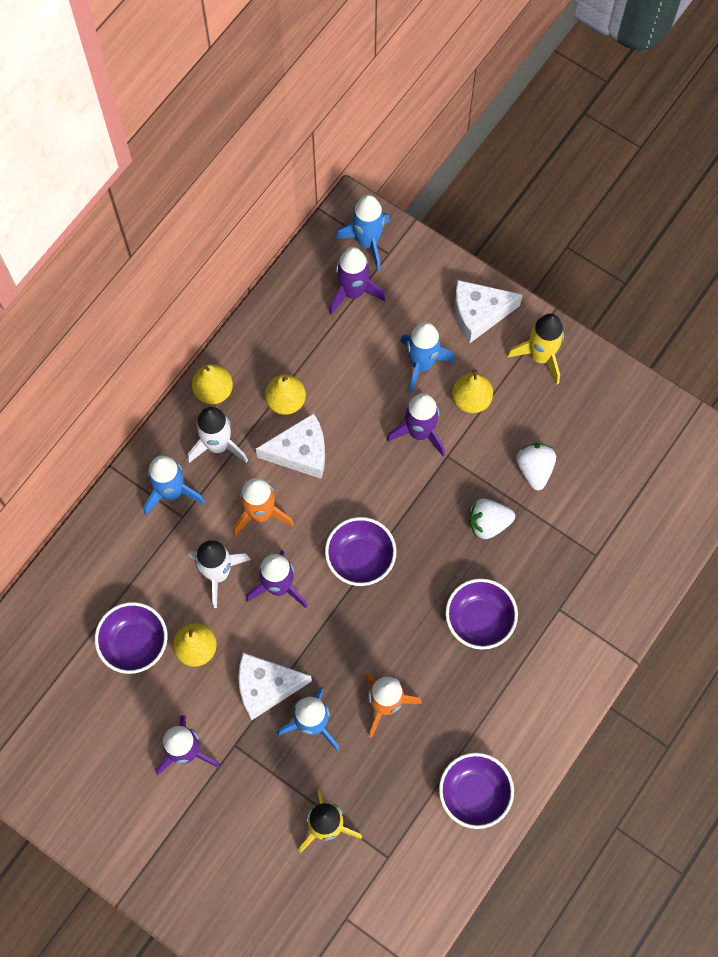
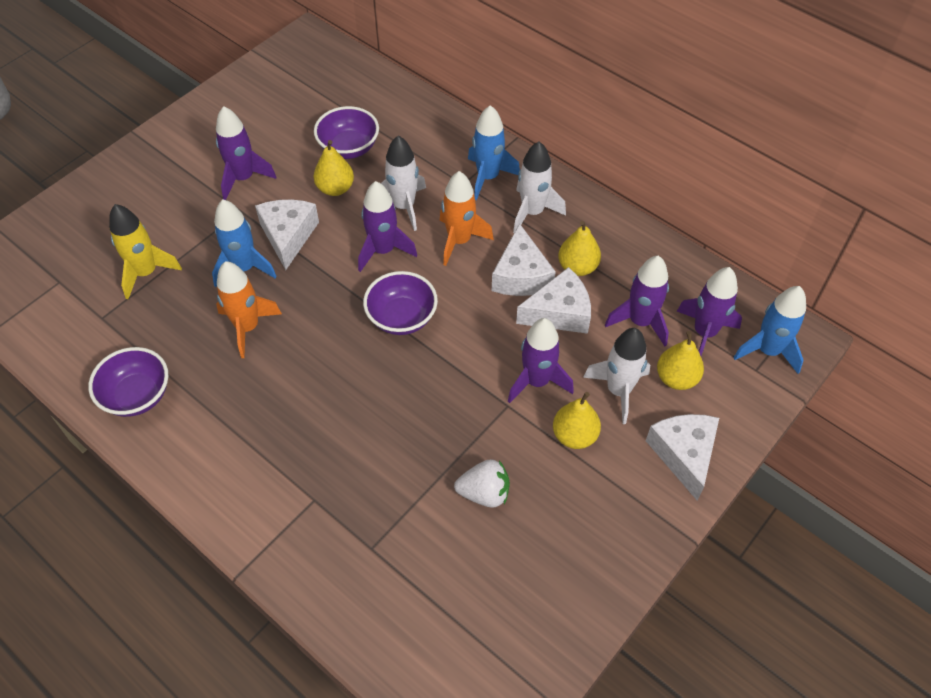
camera: 95 degrees right, 15 degrees down
yellow pear [192,364,233,404] -> yellow pear moved to [657,331,704,390]
blue rocket [400,322,455,394] -> white rocket [583,328,650,424]
purple bowl [445,578,518,650] -> none
white strawberry [469,499,515,539] -> none
yellow rocket [507,314,564,384] -> none
none -> white cheese [516,267,591,334]
none -> purple rocket [605,256,669,346]

